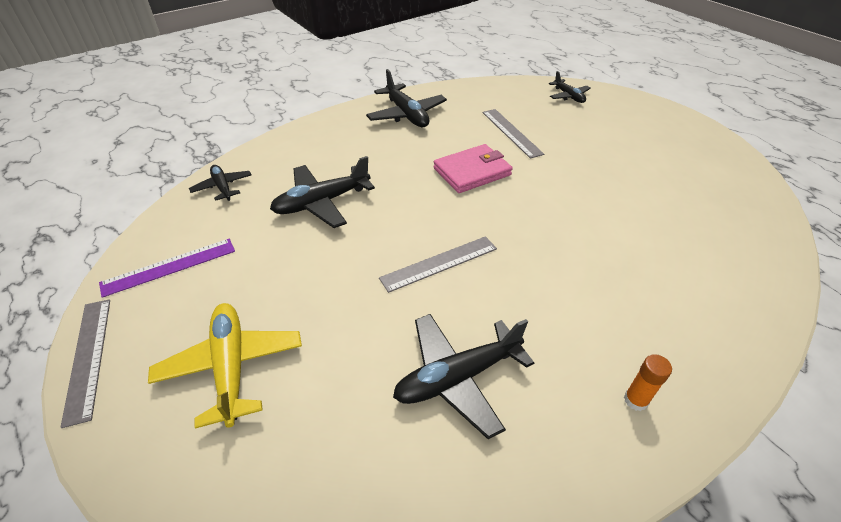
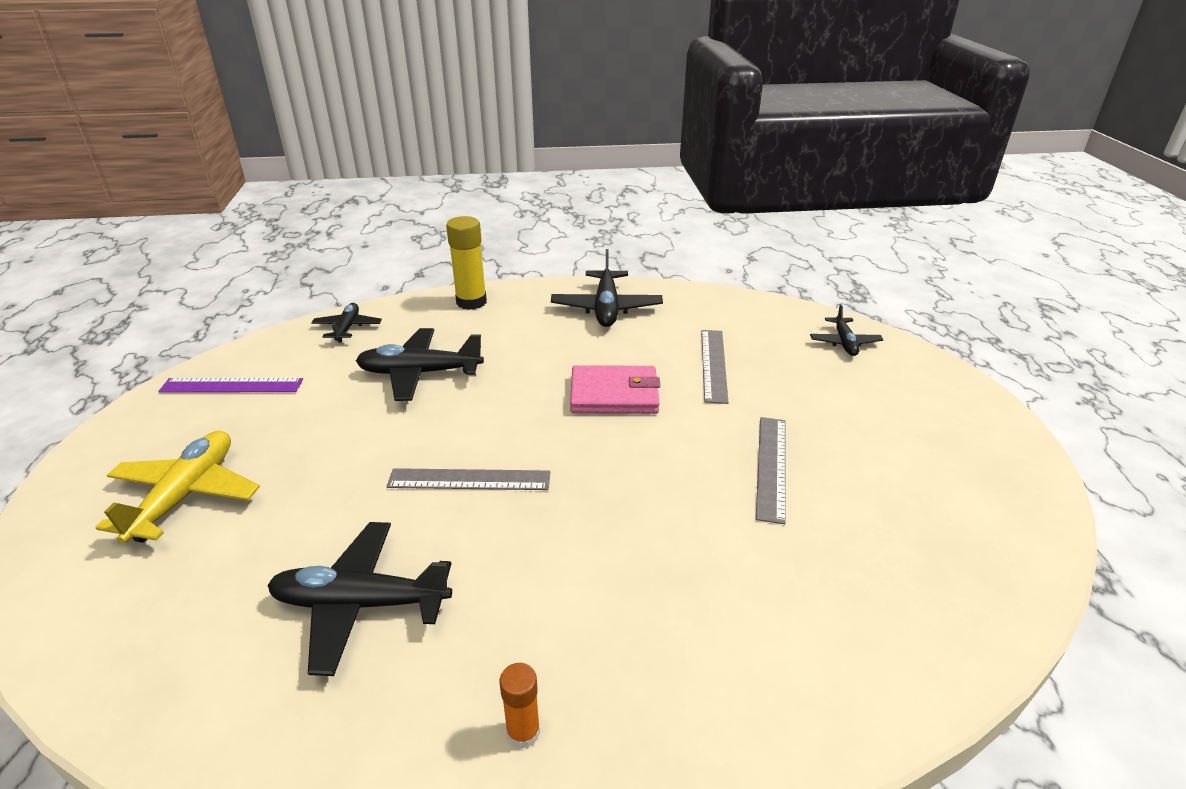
camera: 30 degrees right, 10 degrees down
grey ruler [60,299,110,428] -> grey ruler moved to [756,417,786,524]
none -> yellow glue stick [446,216,487,310]

